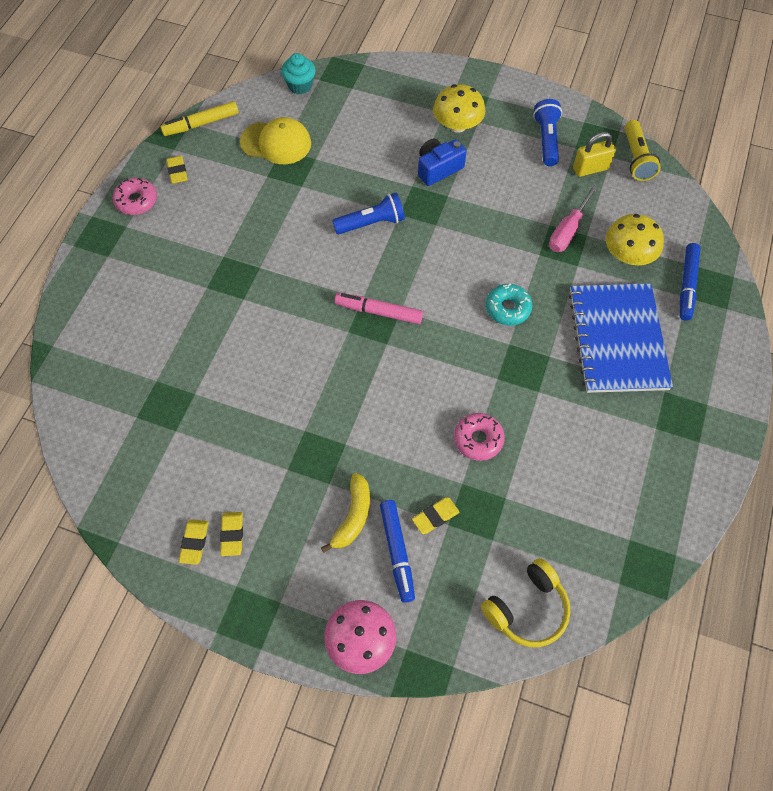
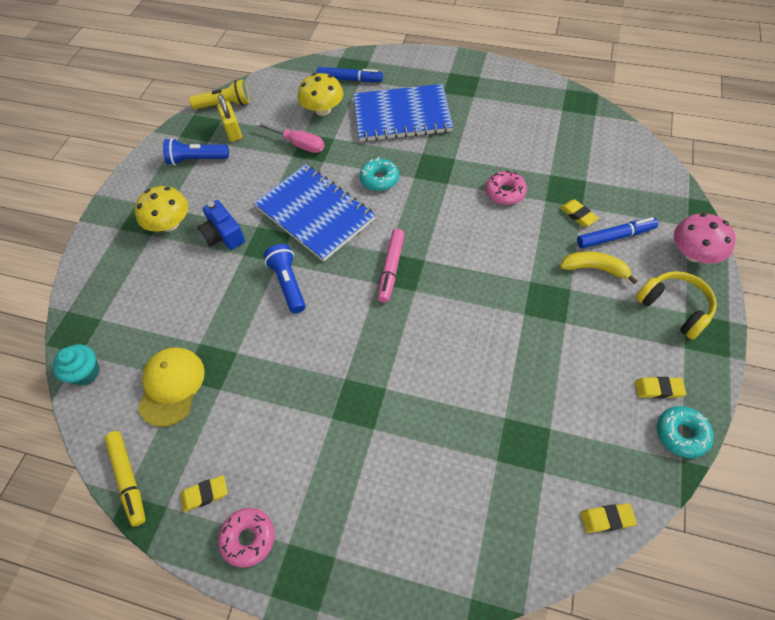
camera: 90 degrees left, 5 degrees down
yellow eraser [220,512,243,556] -> yellow eraser moved to [580,503,637,533]
yellow headphones [481,558,571,647] -> yellow headphones moved to [636,271,717,340]
none -> blue notebook [254,164,375,262]
none -> turquoise donut [657,406,714,458]

